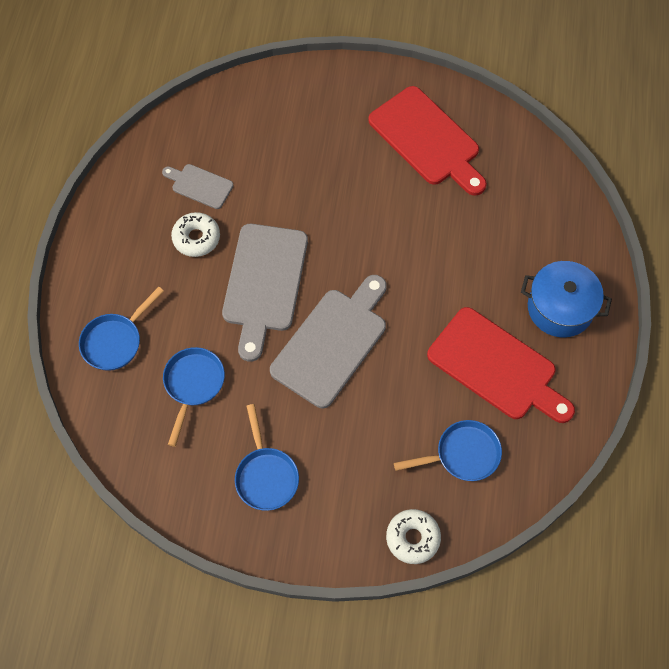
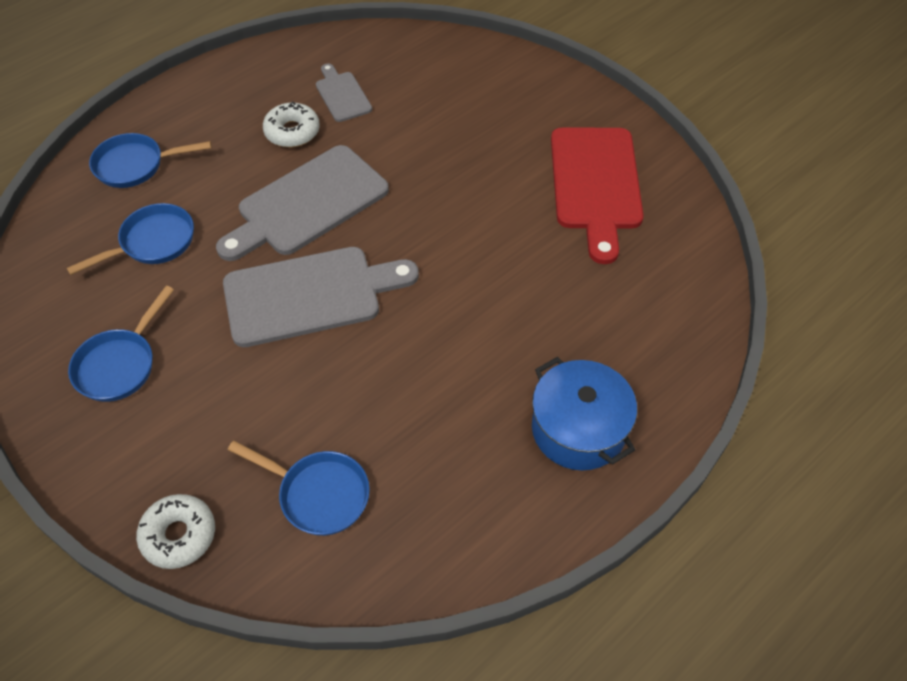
camera: 40 degrees right, 10 degrees down
red cutting board [427,307,575,423] -> none

